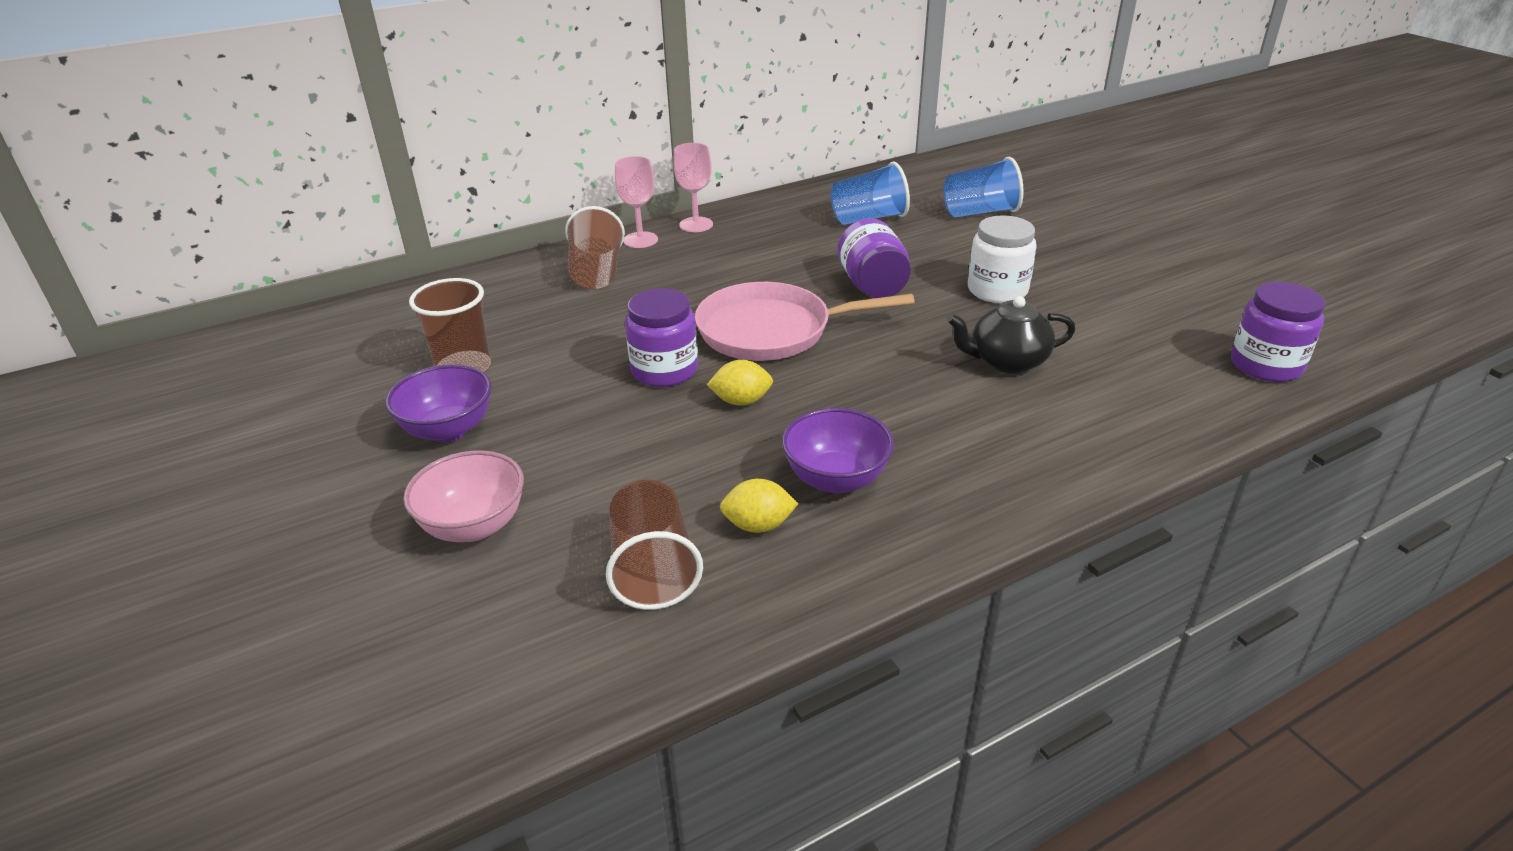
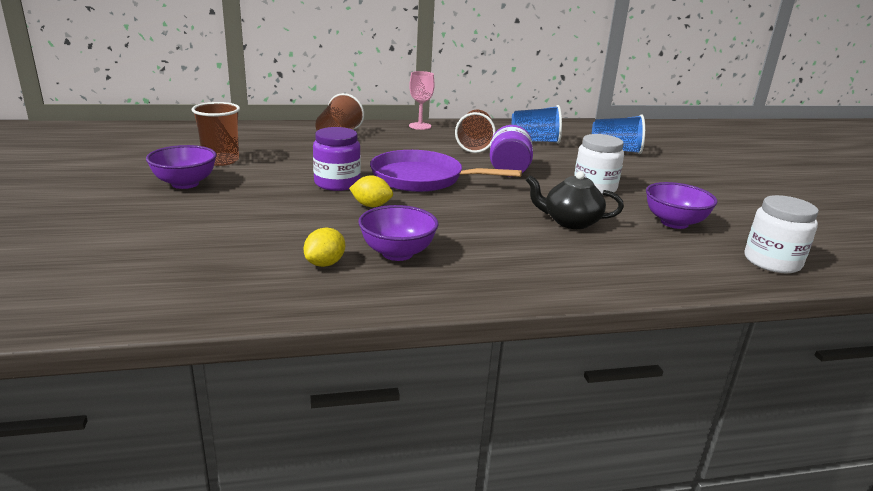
camera: 15 degrees right, 10 degrees down
pink bowl [403,450,524,542] -> none
brown cup [606,480,703,610] -> brown cup moved to [455,110,496,153]
pink goblet [615,156,658,248] -> none
pink pan [695,282,915,361] -> purple pan [370,150,522,192]
yellow lemon [720,479,798,533] -> yellow lemon turned 75 degrees counterclockwise [304,228,345,267]
purple jar [1231,282,1325,382] -> white jar [744,195,819,273]
none -> purple bowl [646,182,718,229]

